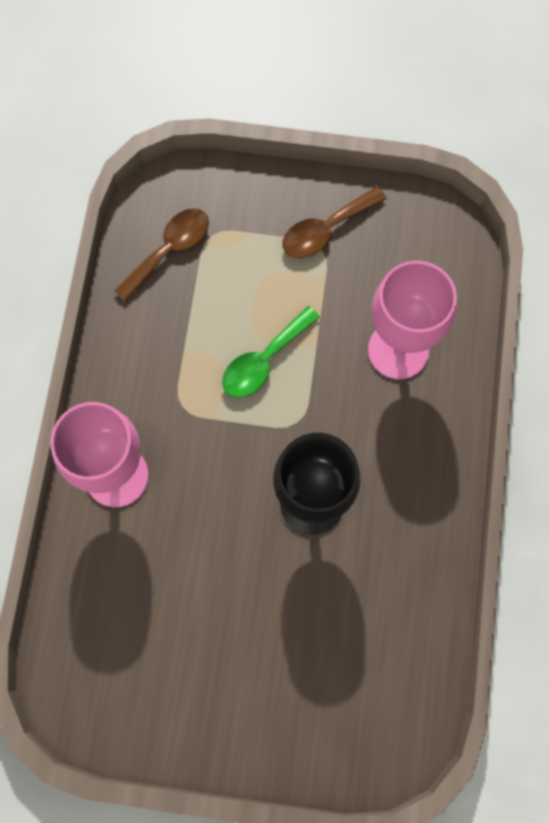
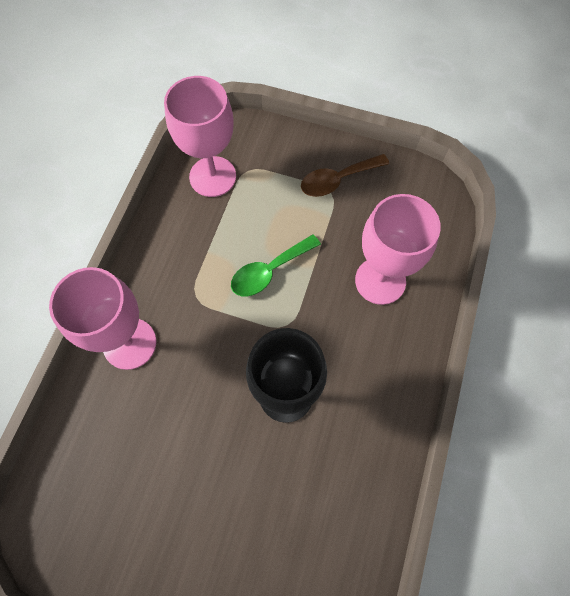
camera: 10 degrees right, 5 degrees down
brown spoon [114,208,209,301] -> pink goblet [164,76,236,197]

